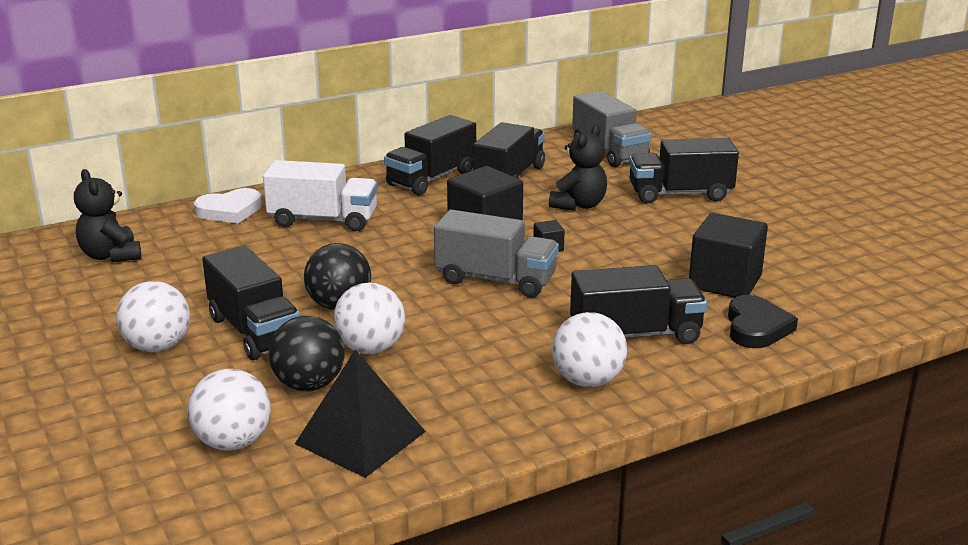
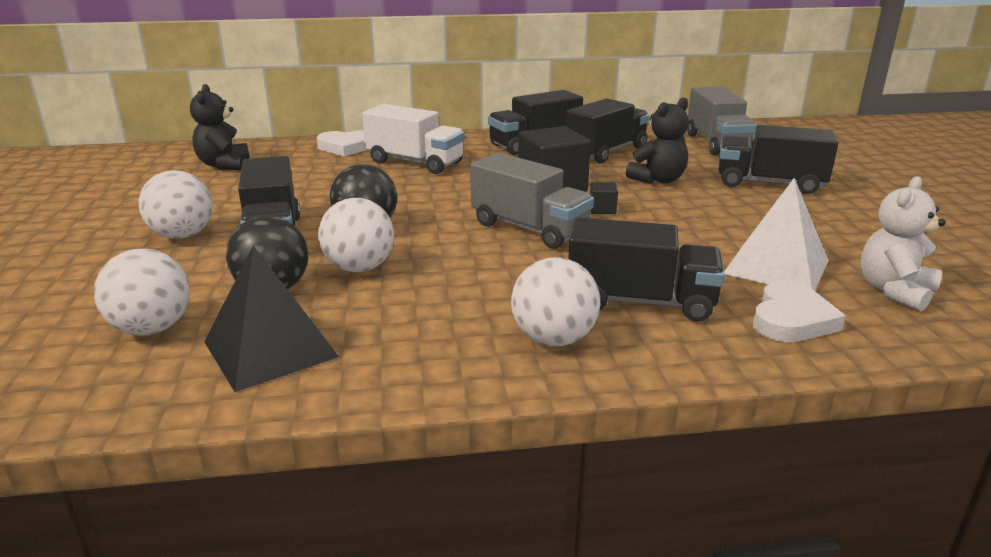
camera: 20 degrees right, 0 degrees up
black cube [689,213,768,298] -> white pyramid [724,178,829,291]
black heart [728,295,798,348] -> white heart [753,280,846,342]
none -> white teddy bear [861,176,946,312]

